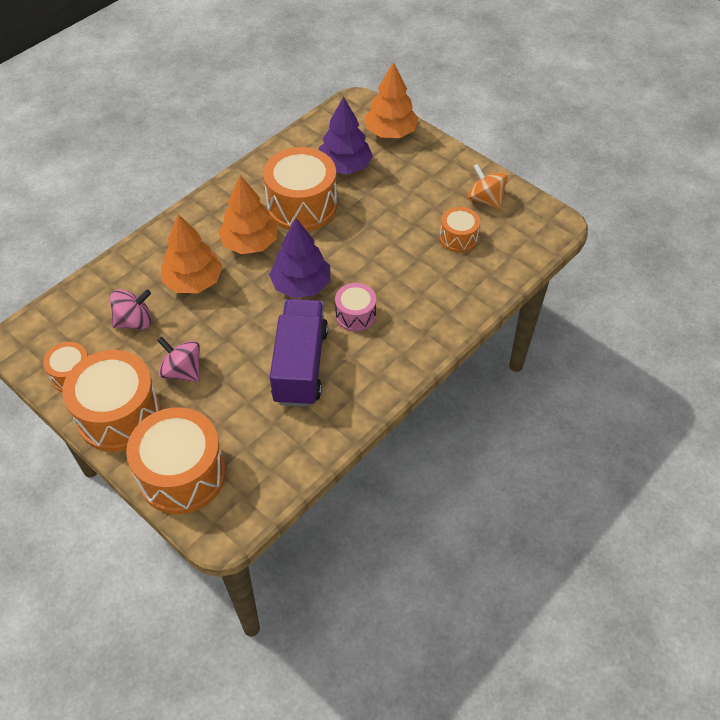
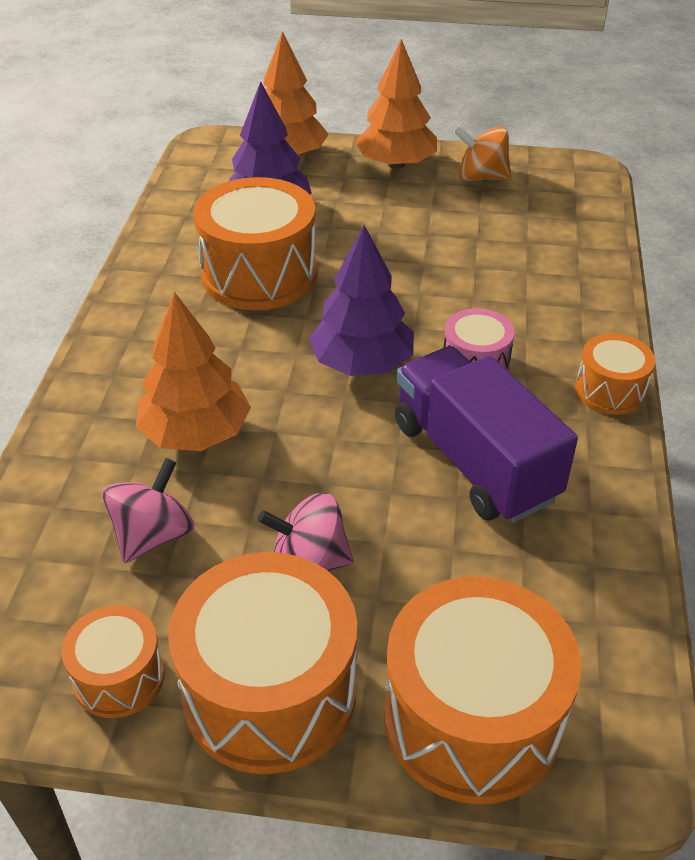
camera: 35 degrees left, 10 degrees down
orange tree [218,175,278,254] -> orange tree moved to [355,39,437,169]
orange drum [440,207,480,252] -> orange drum moved to [575,334,655,415]

